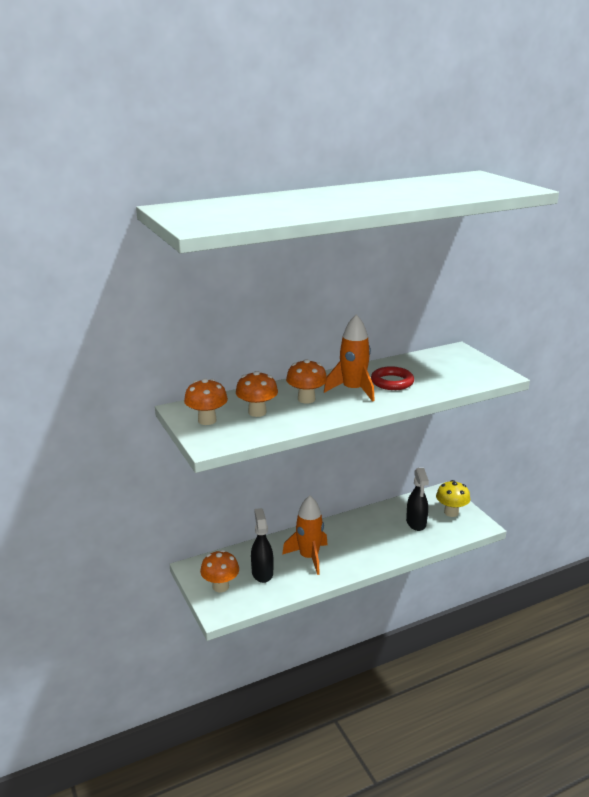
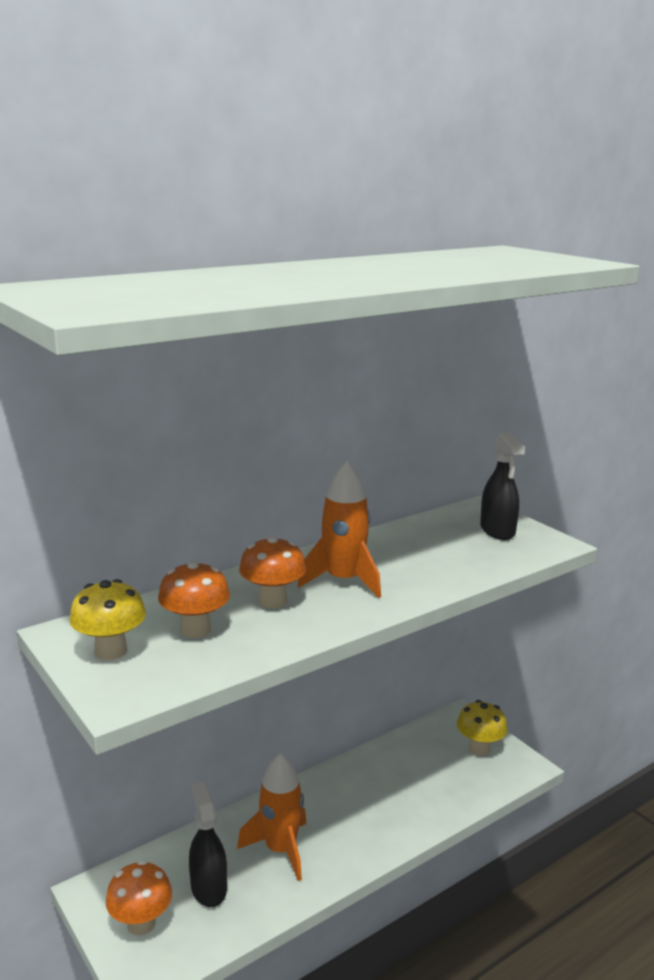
camera: 10 degrees left, 5 degrees down
orange mushroom [184,378,228,425] -> yellow mushroom [69,579,146,660]
red ring [371,366,414,390] -> none
black spray bottle [406,468,429,531] -> black spray bottle moved to [480,432,525,540]

